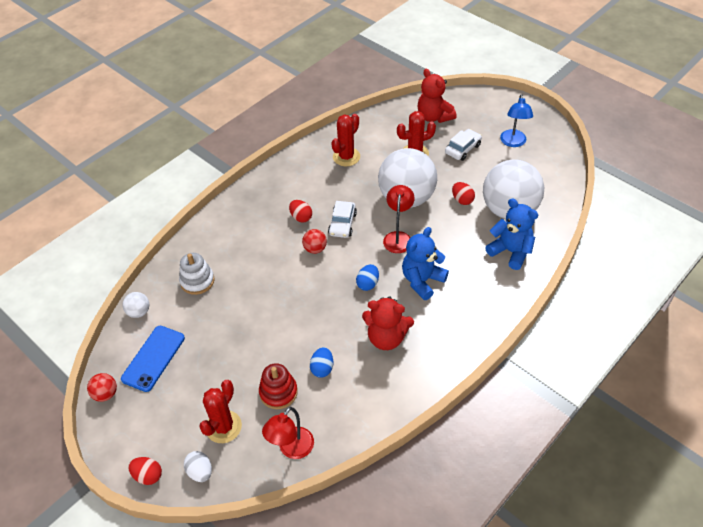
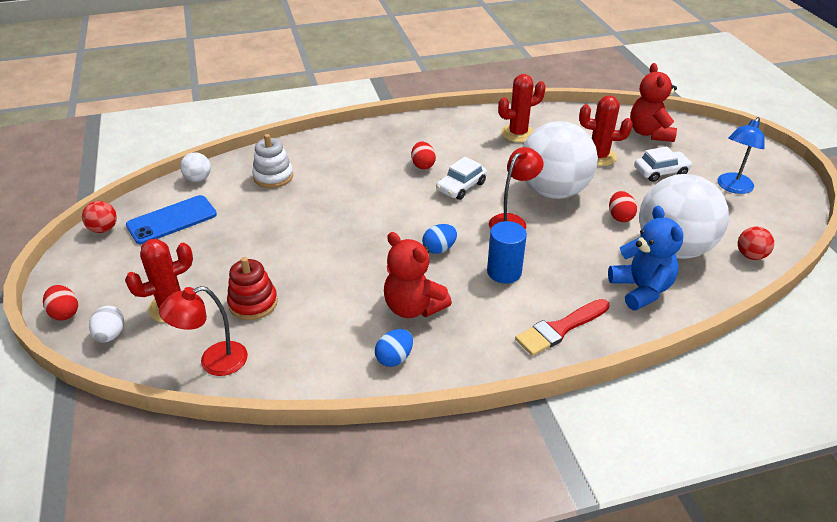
camera: 30 degrees right, 10 degrees down
red ball [302,229,327,254] -> red ball moved to [738,227,774,260]
blue egg [310,347,333,378] -> blue egg moved to [375,329,413,367]
blue teddy bear [402,227,449,300] -> blue cylinder [487,221,527,284]
none -> red brush [515,299,610,356]

